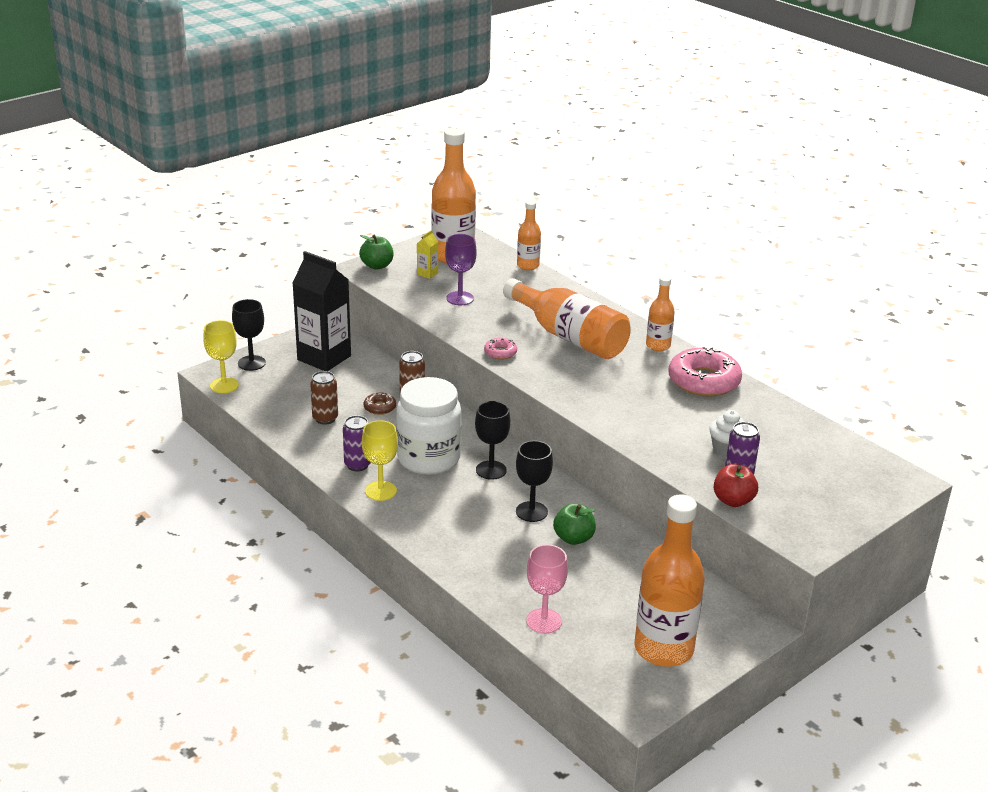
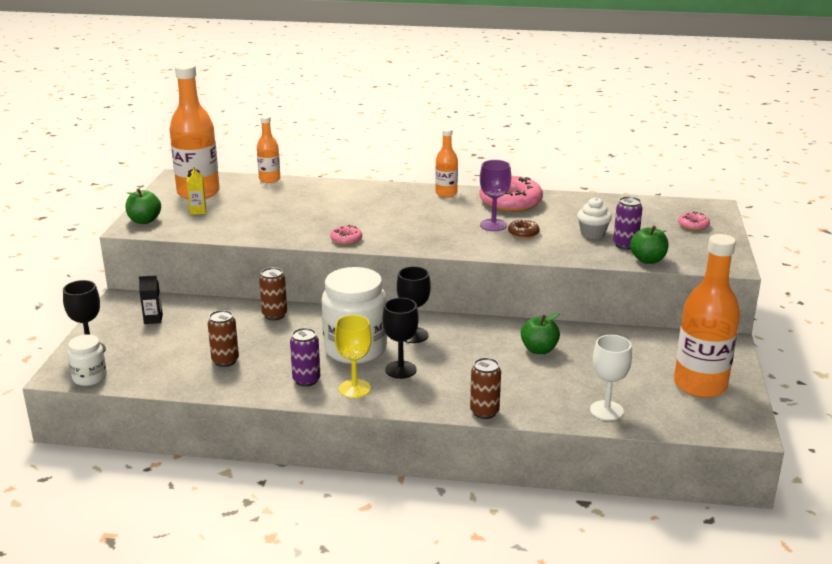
camera: 40 degrees left, 5 degrees down
yellow goblet [203,320,239,393] -> white jar [68,334,107,386]
black carton [292,251,351,371] -> black carton [139,275,163,324], size x0.41
brown donut [364,393,396,415] -> brown donut moved to [508,219,540,238]
purple goblet [445,234,477,305] -> purple goblet moved to [480,160,511,231]
orange bottle [503,278,631,359] -> none
black goblet [516,440,553,522] -> black goblet moved to [383,298,419,379]
pink goblet [526,544,568,634] -> white goblet [590,335,632,421]
red apple [714,464,758,507] -> green apple [630,226,668,264]
none -> brown can [470,358,501,419]
none -> pink donut [678,212,710,231]

